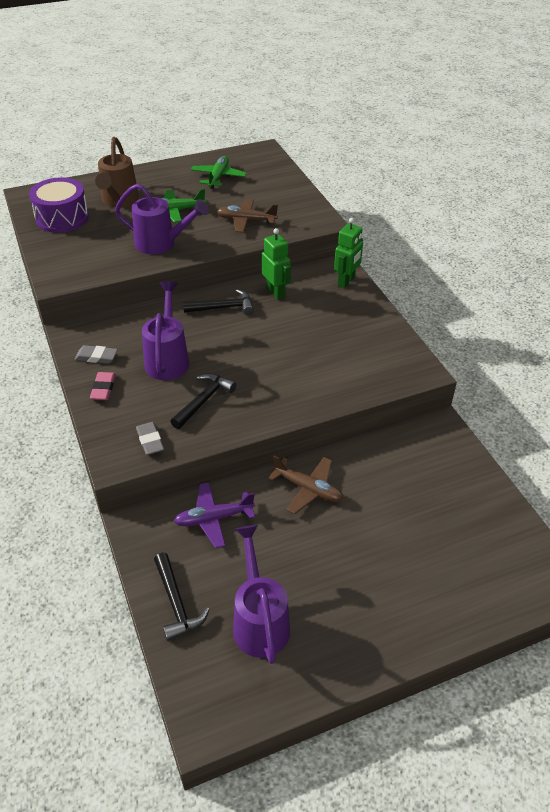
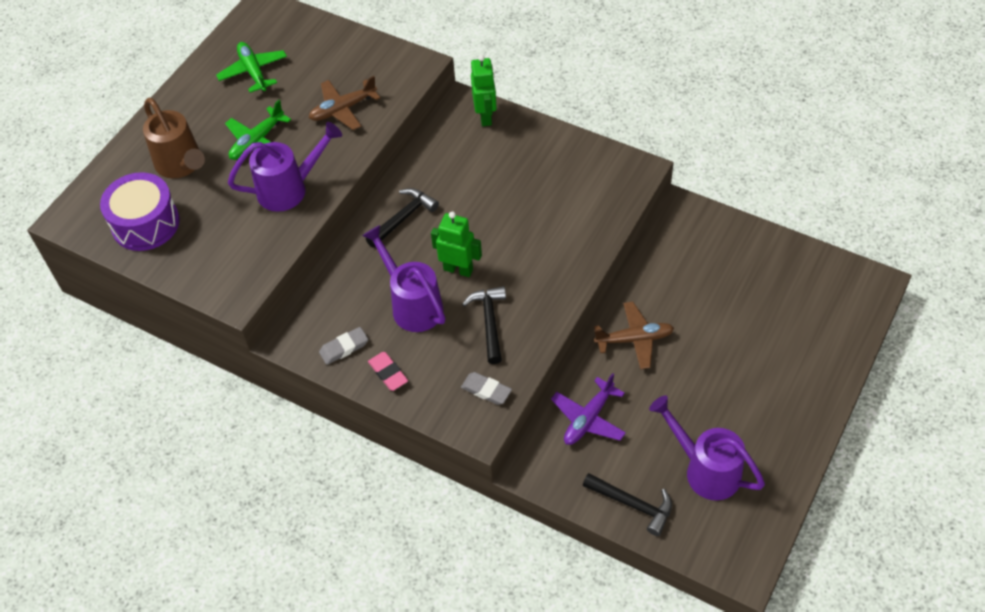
camera: 35 degrees left, 10 degrees up
green robot [262,228,291,300] -> green robot moved to [431,212,482,277]

